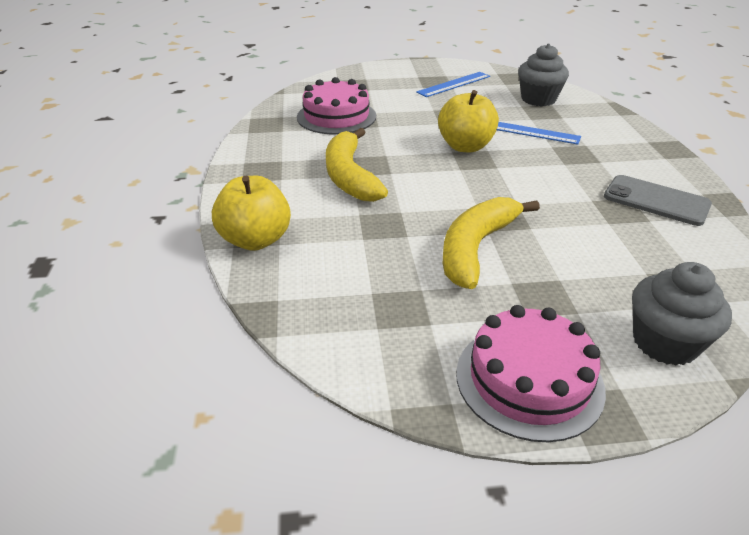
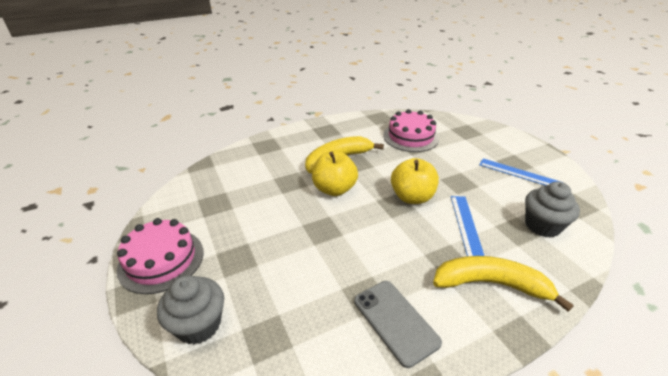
camera: 70 degrees right, 0 degrees up
yellow apple [212,176,291,251] -> yellow apple moved to [312,151,358,196]
yellow banana [443,197,540,289] -> yellow banana moved to [433,256,574,312]
grey phone [604,175,712,226] -> grey phone turned 45 degrees counterclockwise [354,281,442,368]

